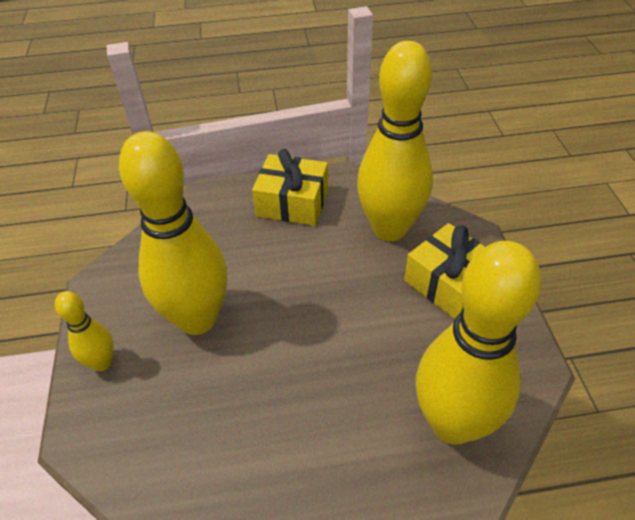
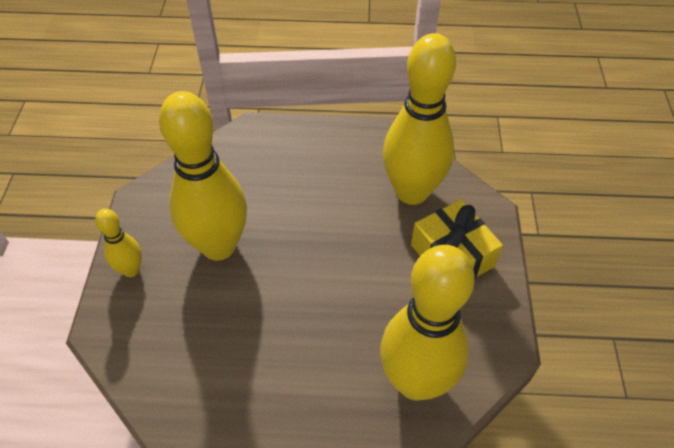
camera: 10 degrees right, 5 degrees up
yellow gift [252,149,328,226] -> none

